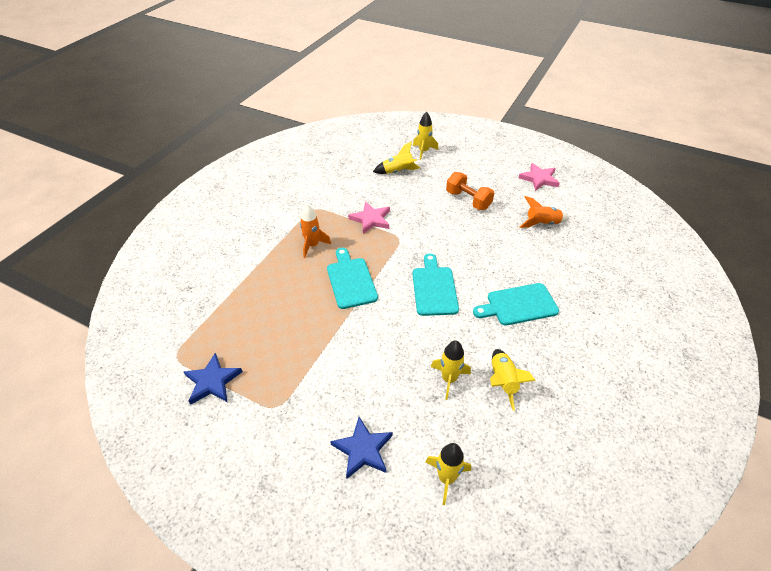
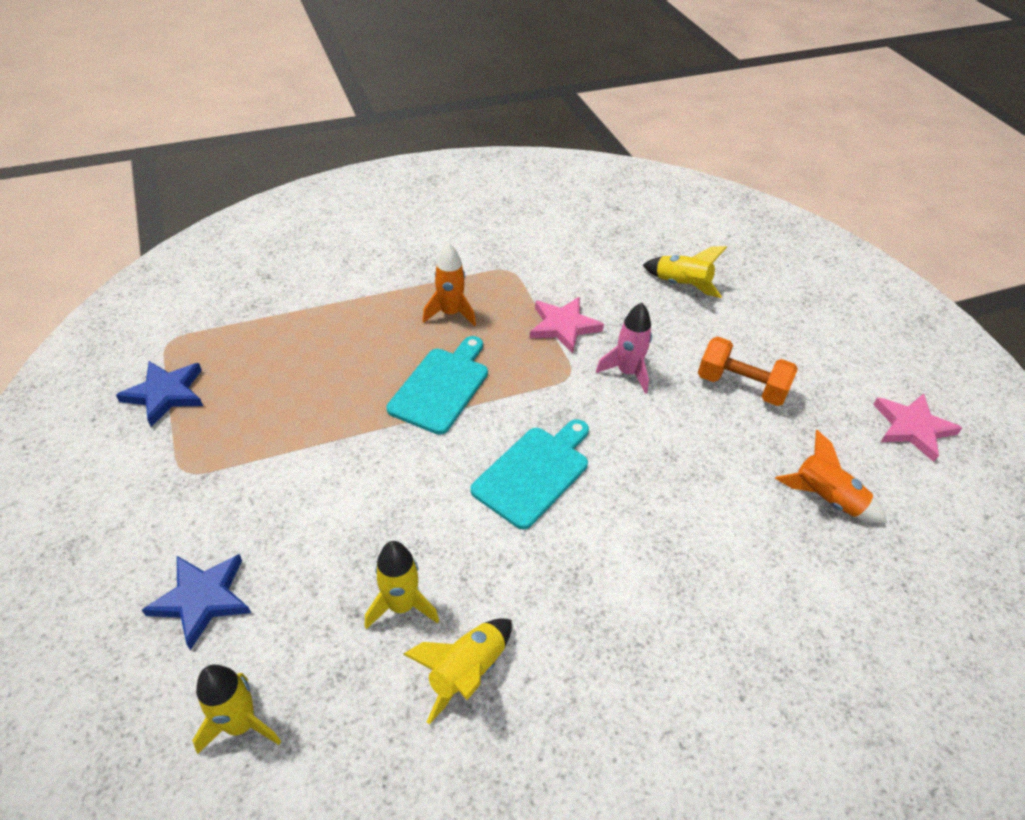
camera: 40 degrees right, 0 degrees up
yellow rocket [413,112,438,160] -> none
orange dumbbell [446,172,494,210] -> orange dumbbell turned 60 degrees counterclockwise [698,337,798,406]
turquoise cutting board [473,283,559,326] -> none
none -> pink rocket [596,302,652,394]

